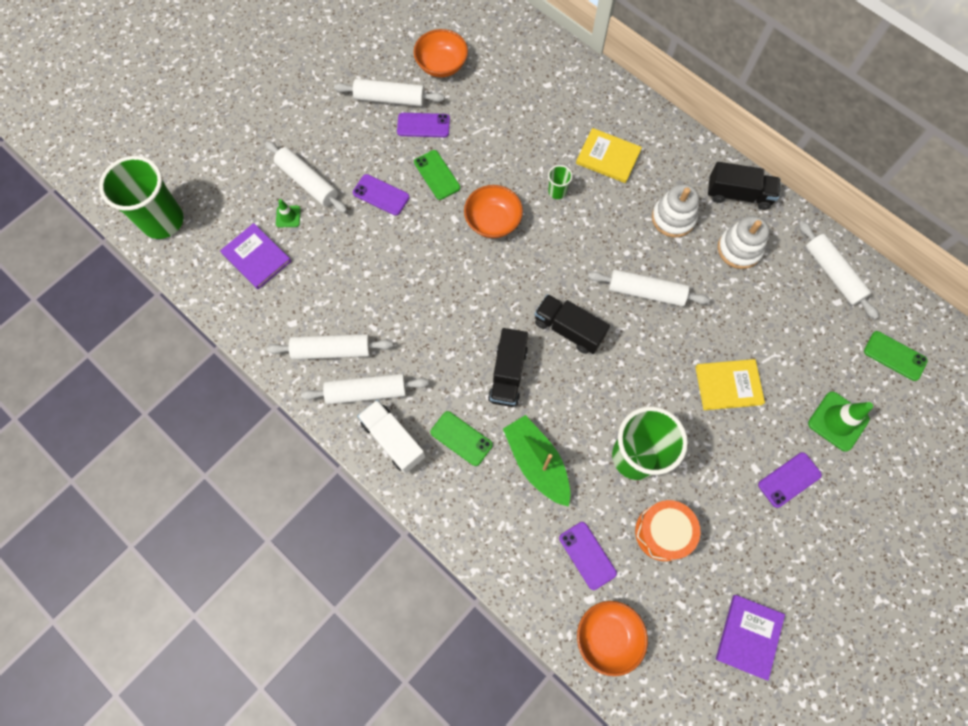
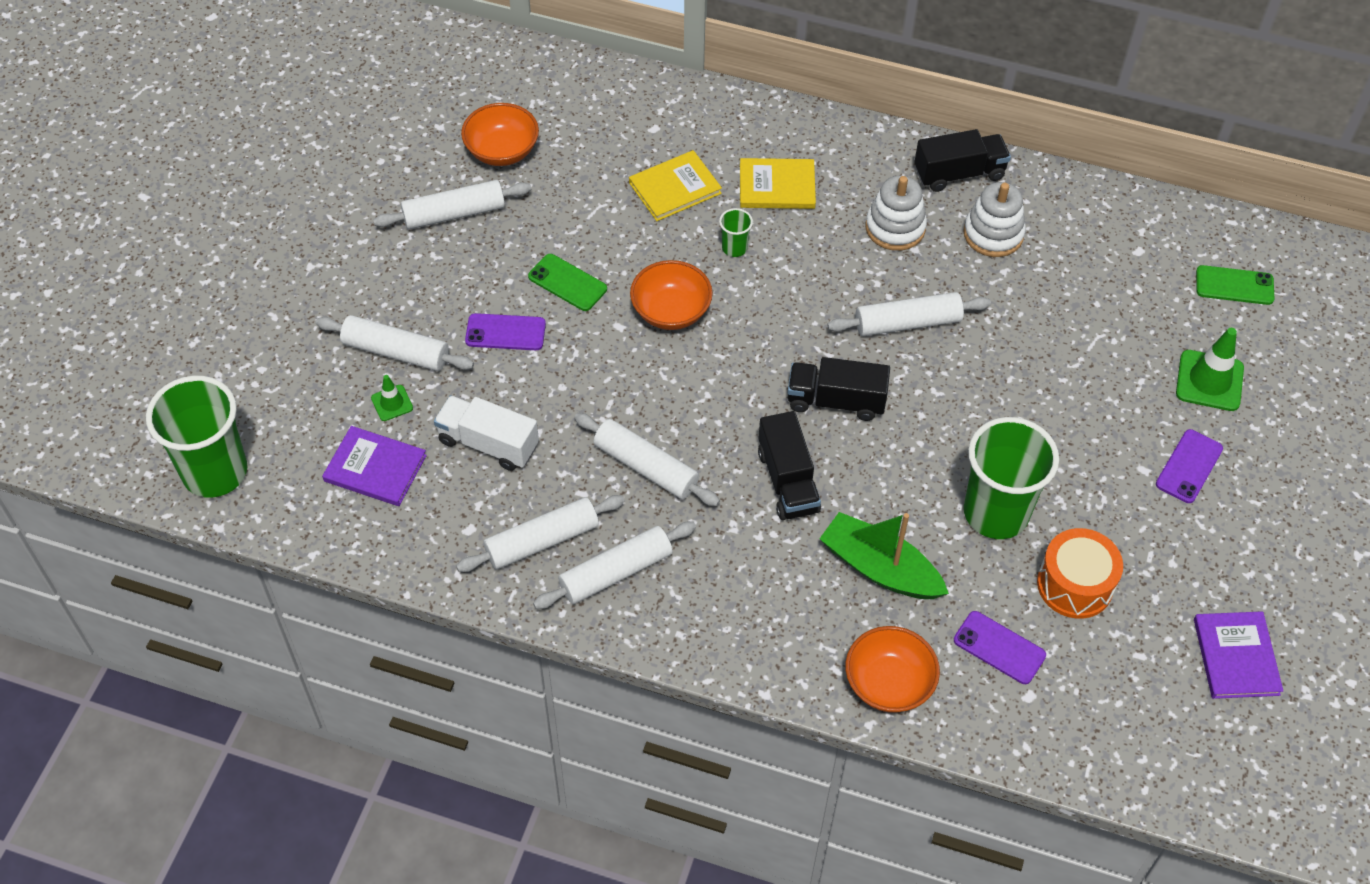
camera: 25 degrees left, 15 degrees down
white truck [357,400,426,474] -> white truck moved to [434,395,539,471]
purple phone [397,113,450,137] -> none
green phone [431,411,493,466] -> none
orange bowl [577,601,648,676] -> orange bowl moved to [845,626,940,713]
yellow book [695,359,765,410] -> yellow book moved to [629,150,722,221]
white rolling pin [799,221,879,319] -> white rolling pin moved to [574,413,720,506]

